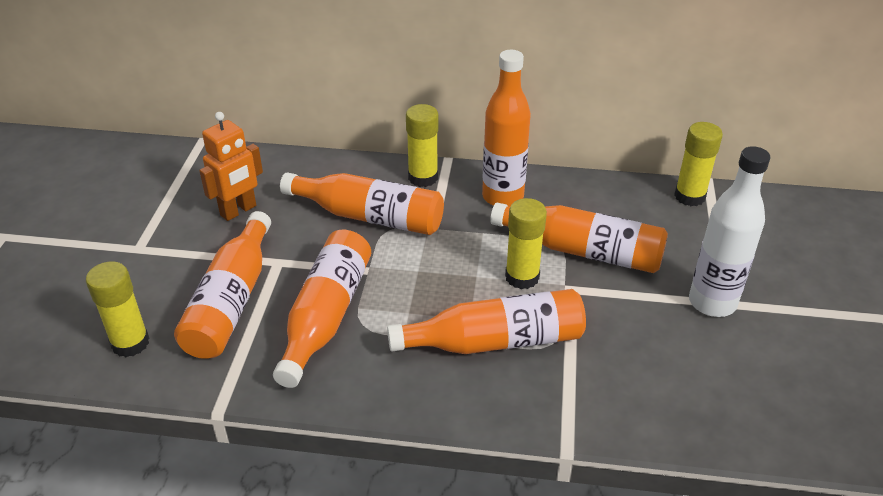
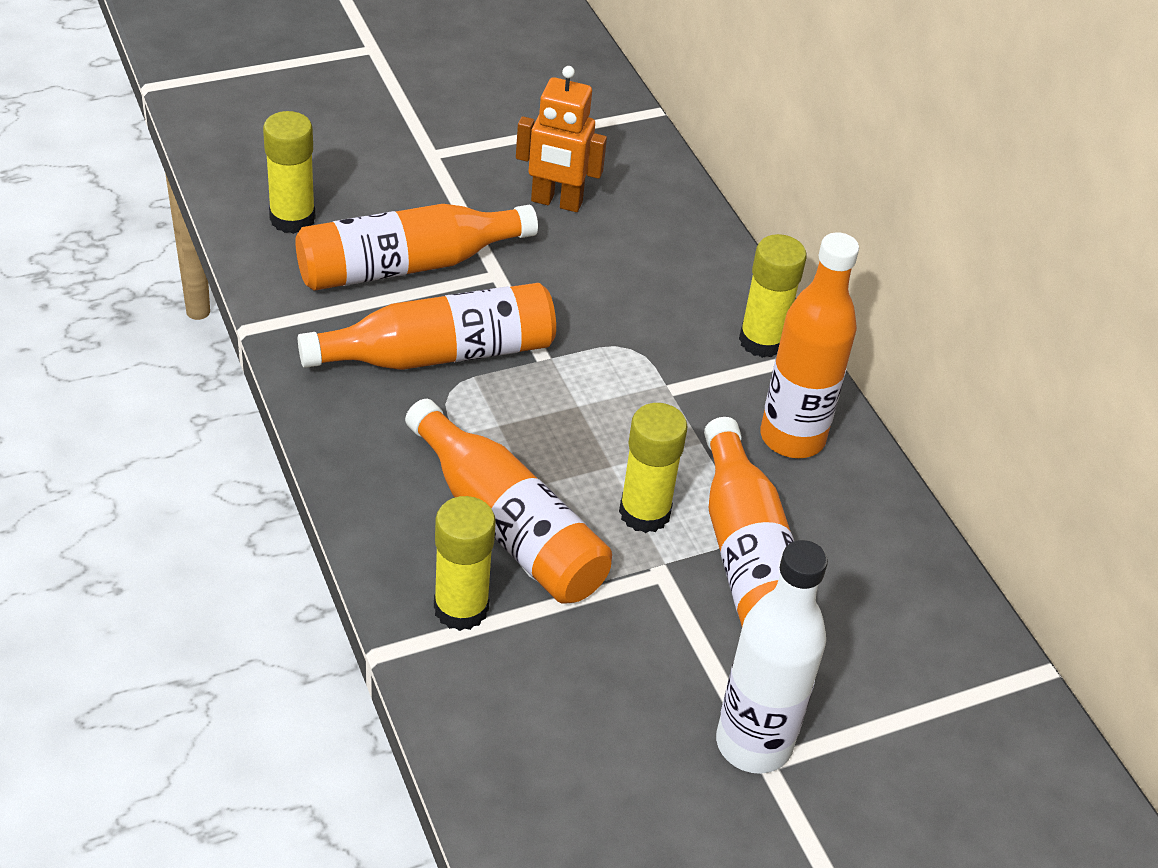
camera: 55 degrees right, 5 degrees up
orange bottle [280,172,444,235] -> none
yellow glue stick [674,122,723,206] -> yellow glue stick moved to [434,496,496,631]

